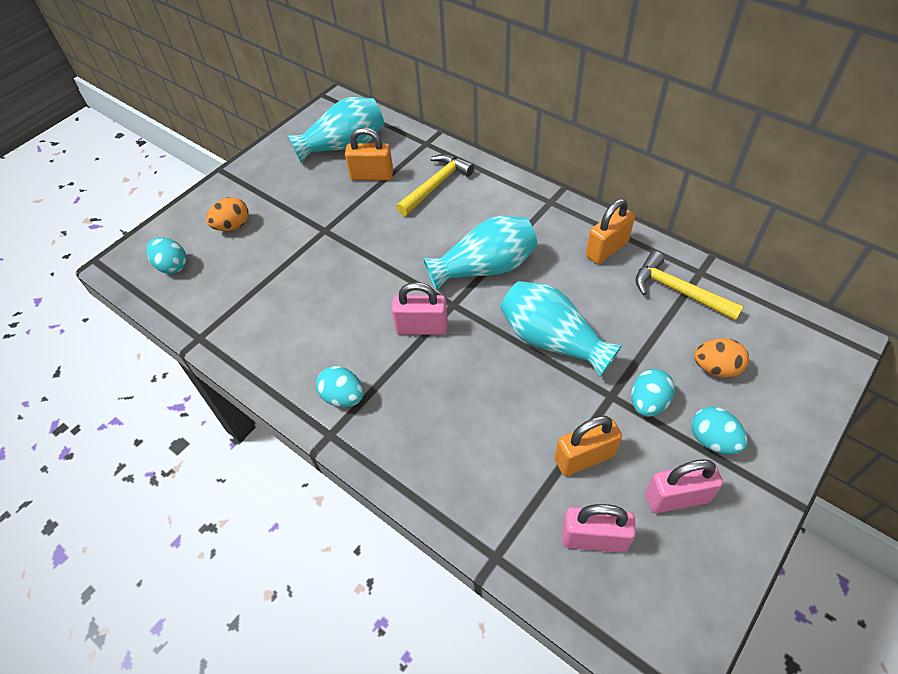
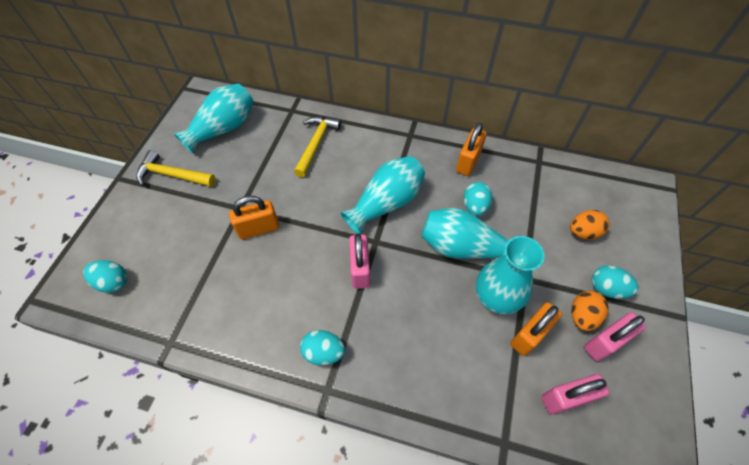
camera: 25 degrees left, 5 degrees up
orange egg [206,197,248,231] -> orange egg moved to [571,291,609,331]
orange padlock [345,128,393,180] -> orange padlock moved to [229,196,279,239]
pink padlock [391,282,448,335] -> pink padlock turned 75 degrees counterclockwise [349,233,370,289]
turquoise egg [631,369,675,417] -> turquoise egg moved to [464,182,492,216]
yellow hammer [635,251,744,321] -> yellow hammer moved to [136,150,216,187]
none -> turquoise vase [476,236,544,314]

